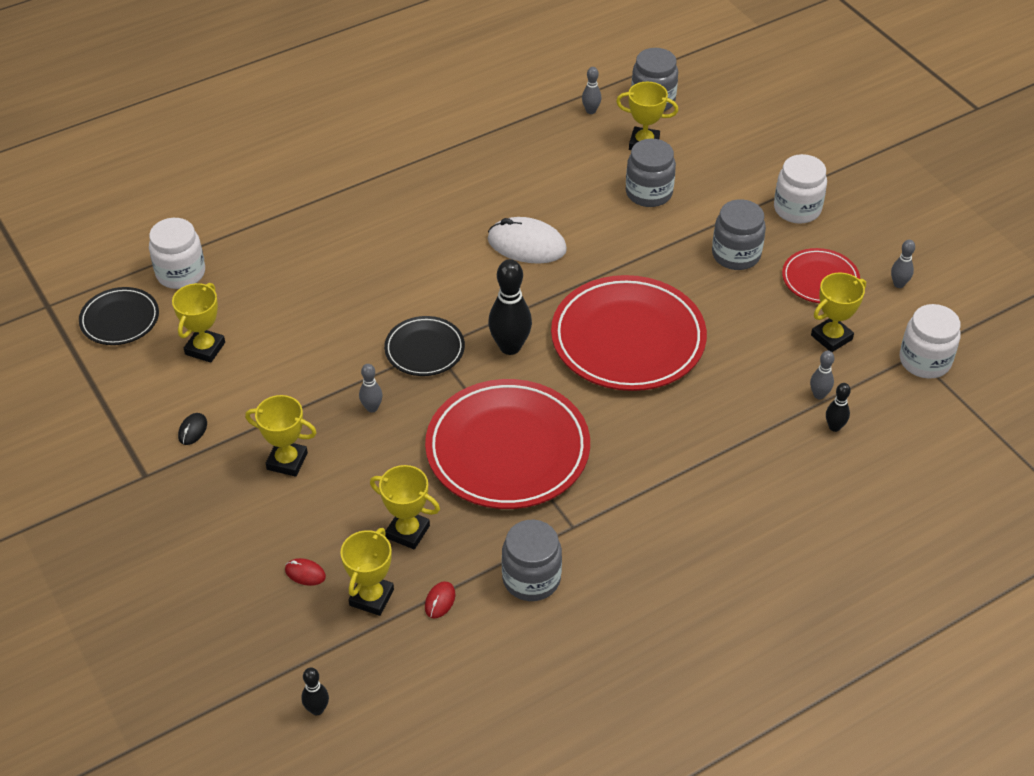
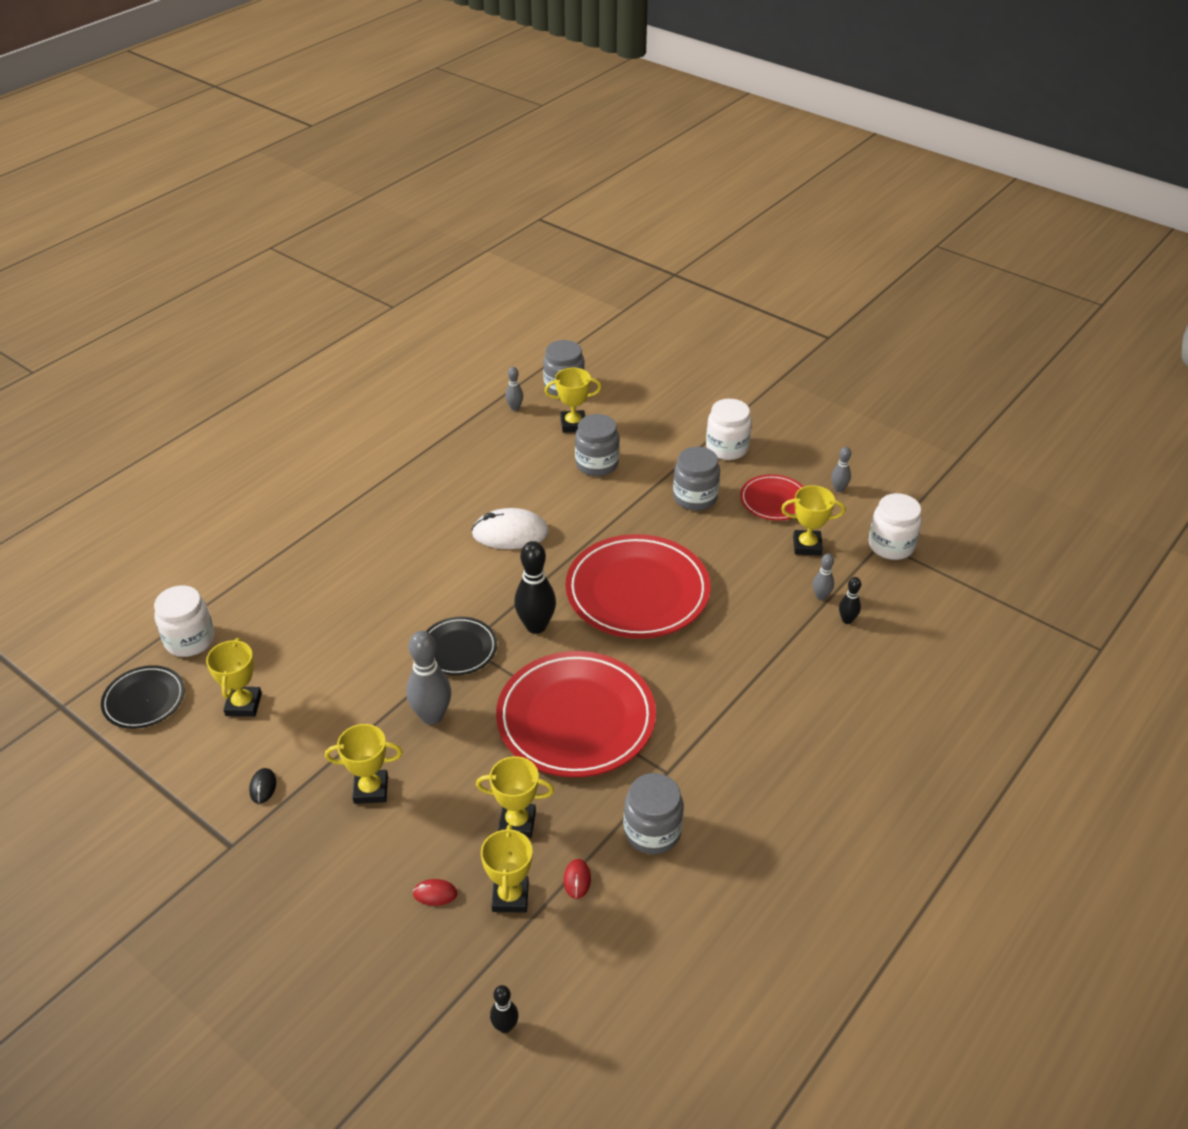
camera: 20 degrees left, 5 degrees down
grey bowling pin [359,364,383,413] -> grey bowling pin [406,631,451,725], size x1.91
yellow trophy [811,272,866,352] -> yellow trophy turned 60 degrees clockwise [781,485,845,556]

